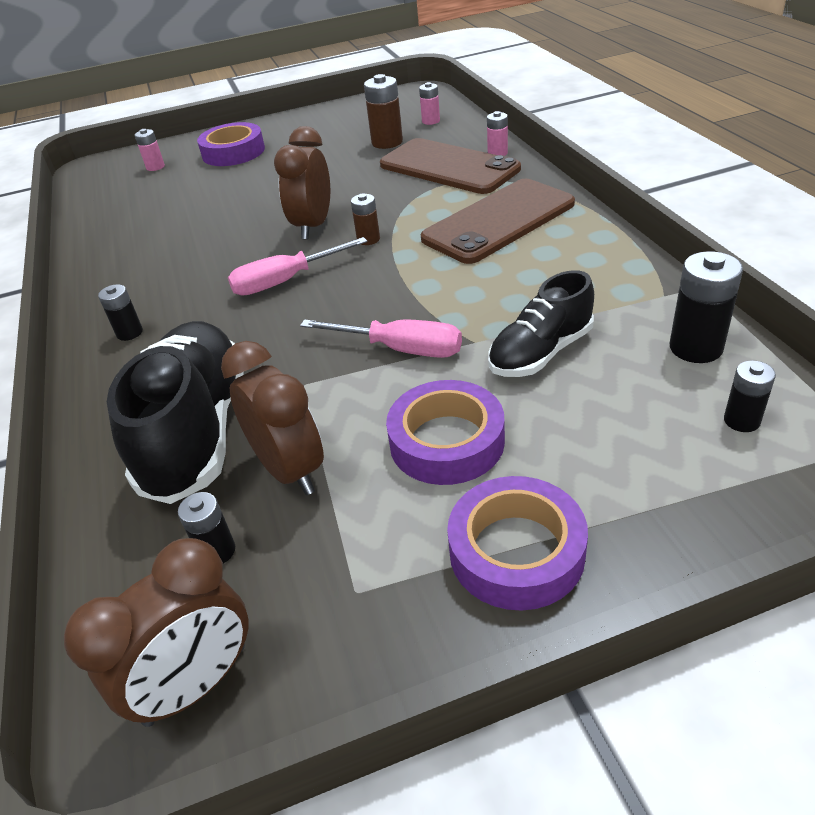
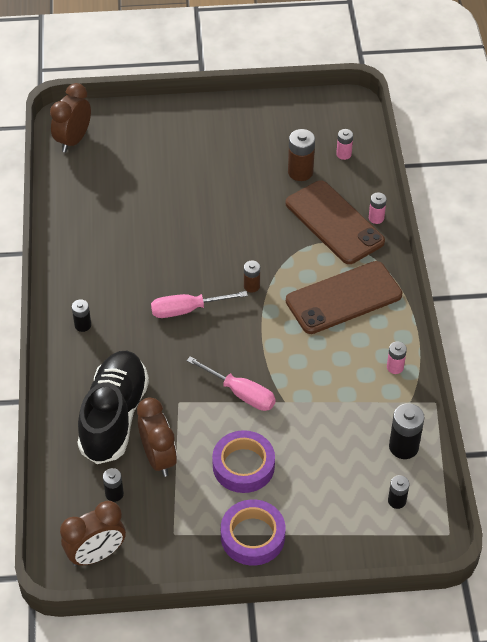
camera: 10 degrees right, 10 degrees up
pink battery [135,129,165,171] -> pink battery moved to [387,341,407,374]
purple tape [197,122,265,166] -> none
brown clock [274,126,330,240] -> brown clock moved to [50,83,91,153]
black shoe [488,270,594,377] -> none

